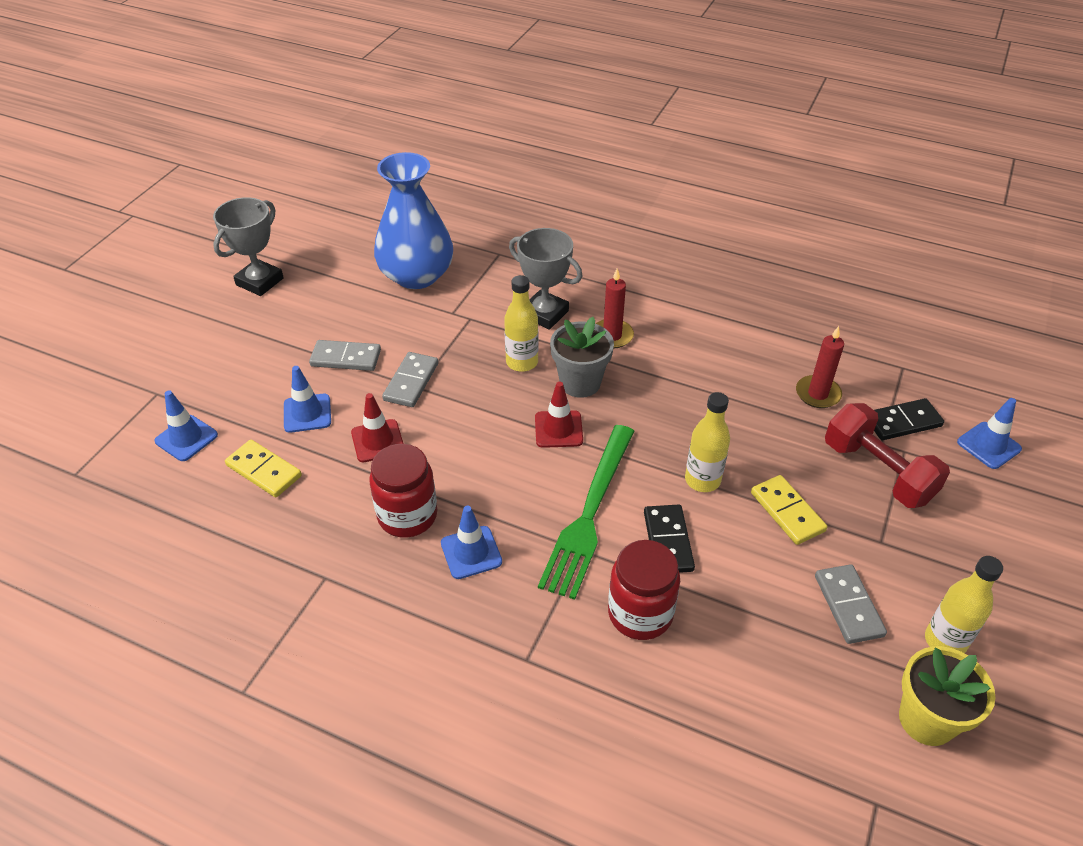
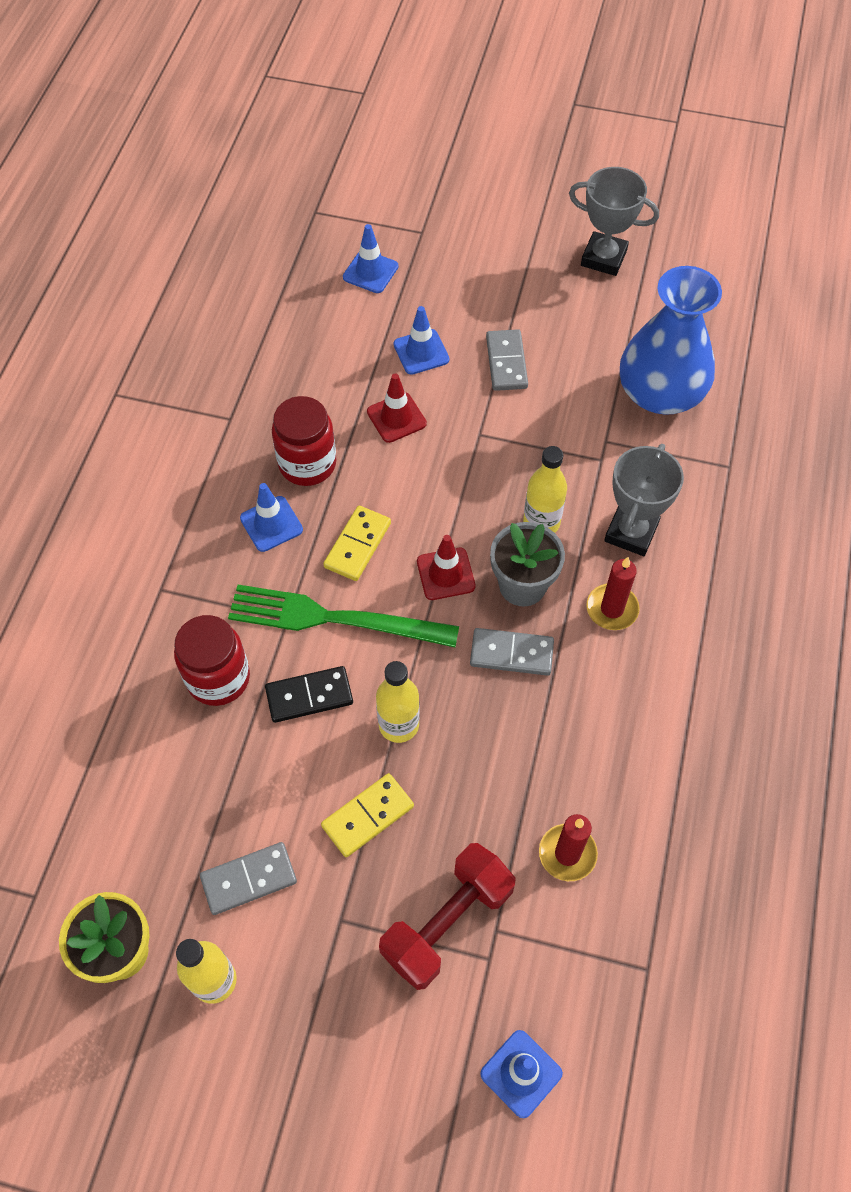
camera: 80 degrees right, 15 degrees up
yellow domino [225,440,302,497] -> yellow domino moved to [323,506,391,581]
grey domino [382,352,438,407] -> grey domino moved to [470,628,554,676]
black domino [874,398,944,440] -> none

